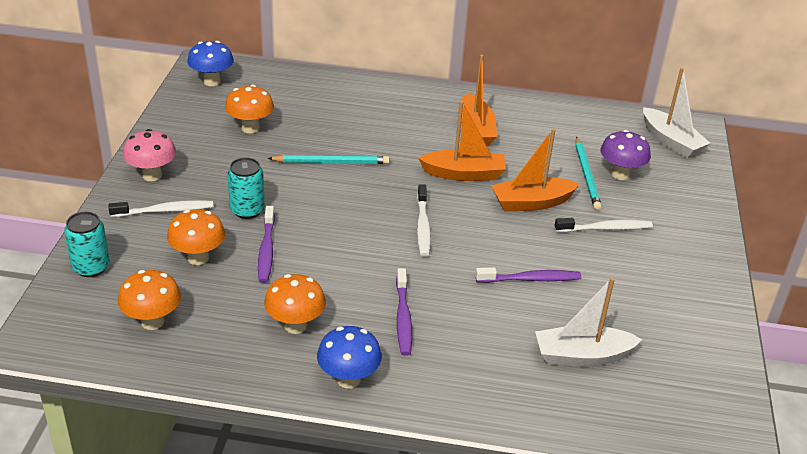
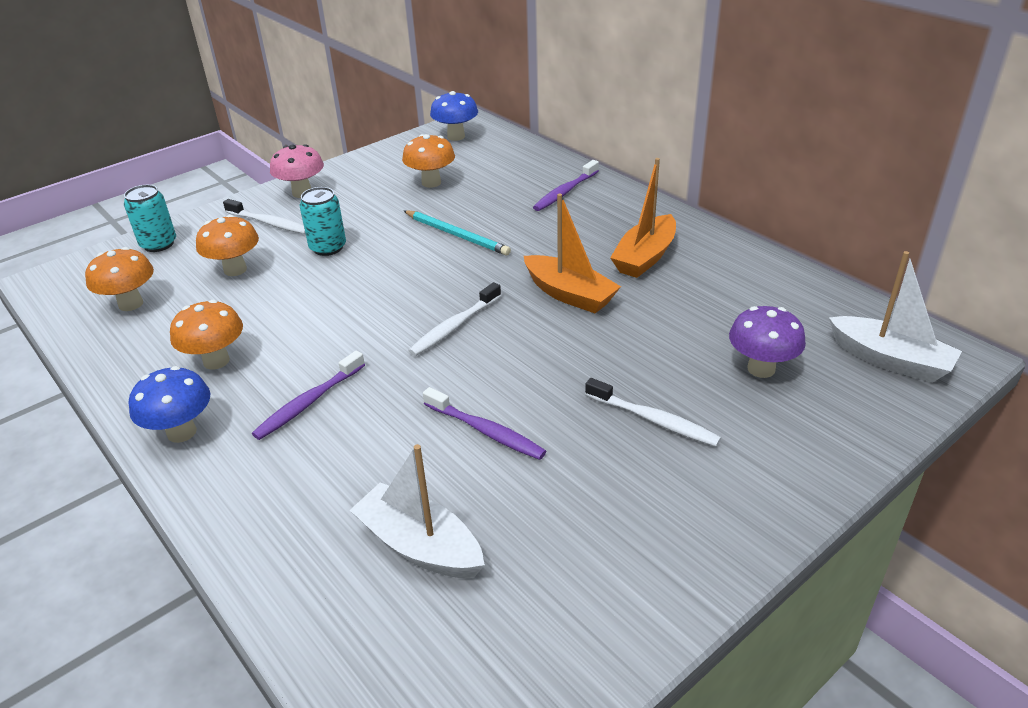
camera: 45 degrees right, 0 degrees up
purple toothbrush [258,206,275,283] -> purple toothbrush moved to [533,160,599,211]
orange boat [491,128,579,212] -> none
turquoise pencil [575,137,602,210] -> none
white boat [643,68,711,158] -> white boat turned 60 degrees counterclockwise [829,251,962,383]

